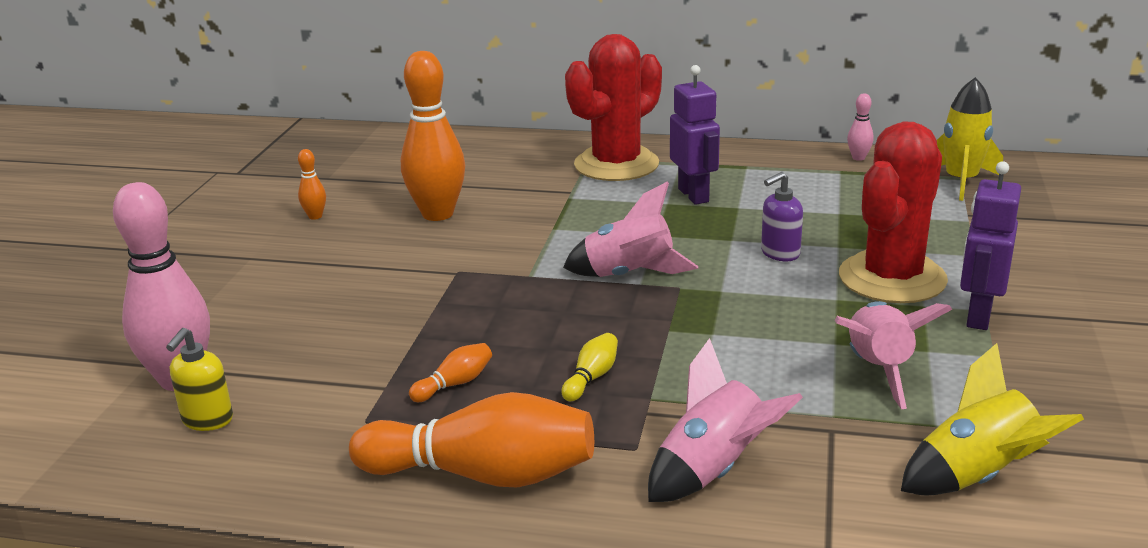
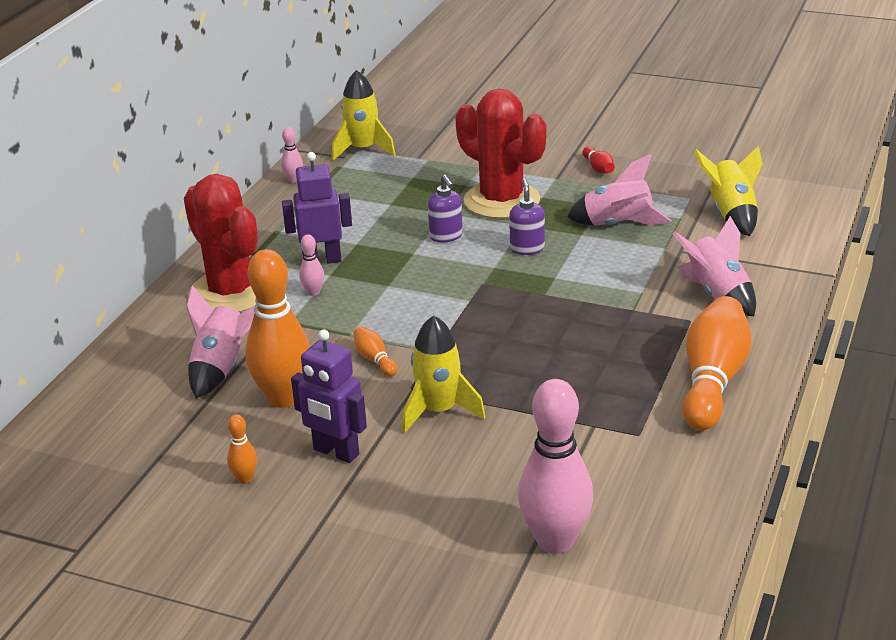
camera: 80 degrees left, 5 degrees up
yellow soap dispenser [166,328,233,431] -> none
orange bowling pin [409,343,492,402] -> orange bowling pin moved to [353,326,397,376]
yellow bowling pin [561,333,618,401] -> none
pink rocket [563,181,698,277] -> pink rocket moved to [186,285,255,398]
purple robot [960,161,1021,330] -> purple robot moved to [291,330,367,463]
none -> pink bowling pin [299,234,324,296]
none -> yellow rocket [402,315,486,434]
none -> purple soap dispenser [509,178,545,255]
none -> red bowling pin [583,146,614,174]

